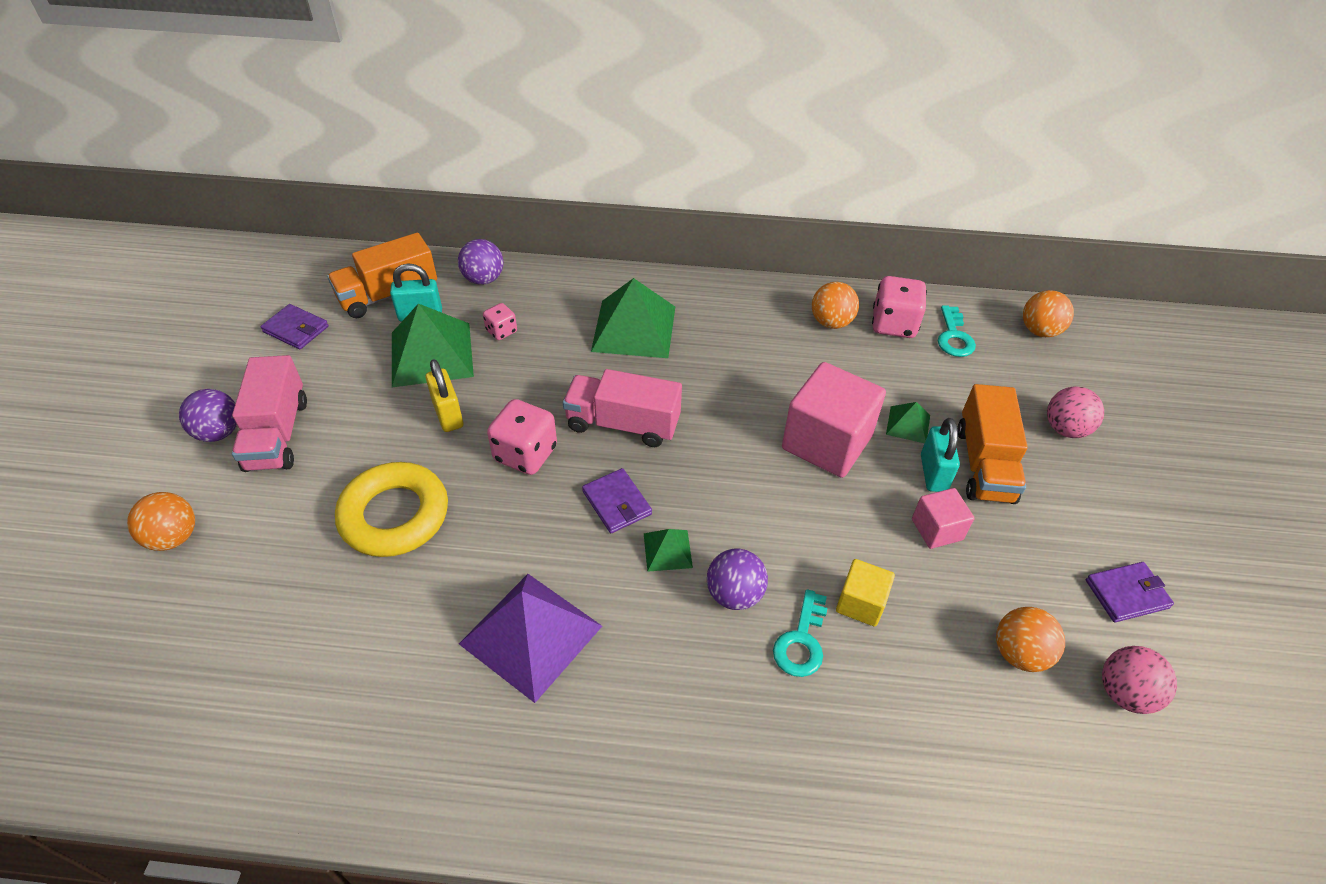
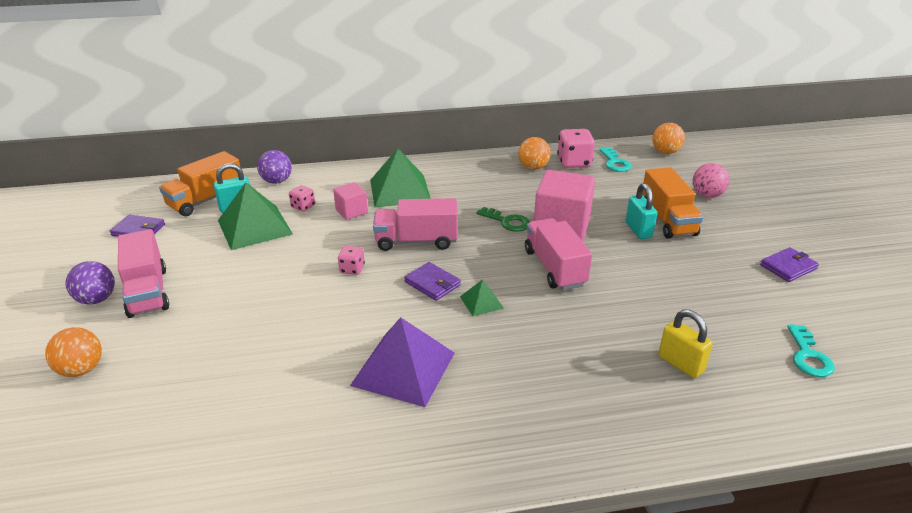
camera: 15 degrees left, 15 degrees down
yellow ring [335,462,448,557] -> none
yellow padlock [426,359,463,432] -> yellow padlock moved to [658,309,713,378]
pink dice [487,399,557,475] -> pink dice [338,246,365,275], size x0.56
purple ball [707,549,768,610] -> none
turquoise key [773,589,827,677] -> turquoise key moved to [787,325,835,377]
yellow cube [836,559,895,627] -> none
green pyramid [886,402,930,443] -> none
pink cube [912,488,974,549] -> pink cube moved to [333,182,368,220]
orange ball [996,607,1065,672] -> none
pink ball [1102,646,1177,714] -> none
none -> green key [476,207,530,232]
none -> pink truck [525,218,592,290]

